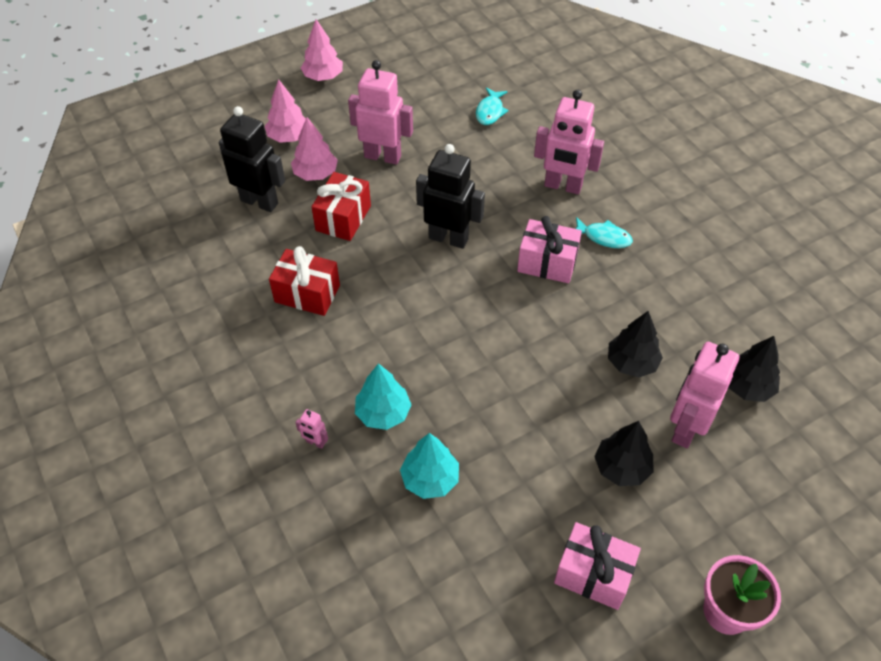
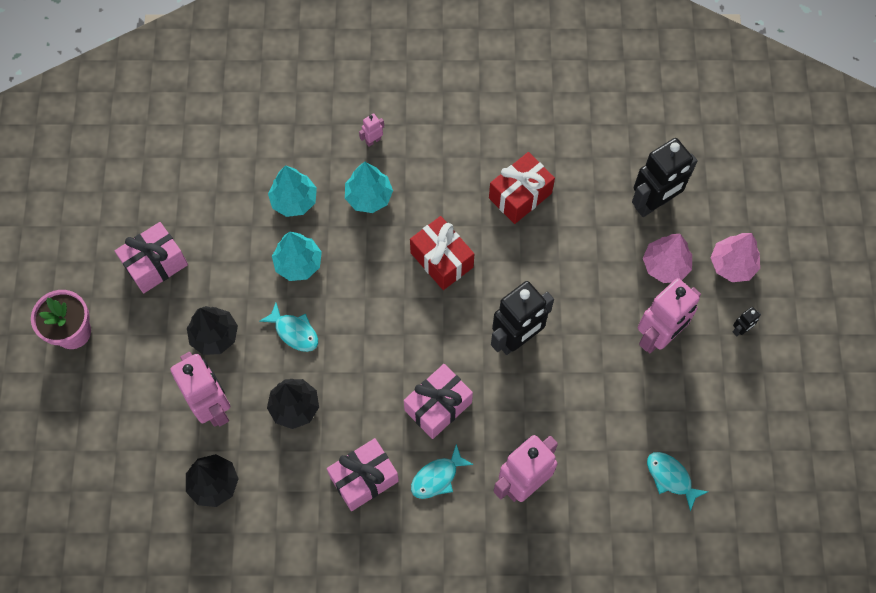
camera: 120 degrees right, 15 degrees up
pink tree [301,19,343,81] -> none
red gift [312,172,371,241] -> red gift moved to [410,216,474,290]
none -> turquoise fish [259,303,318,352]
none -> turquoise tree [272,232,322,281]
none -> pink gift [327,438,399,511]
none -> black robot [733,307,761,336]

